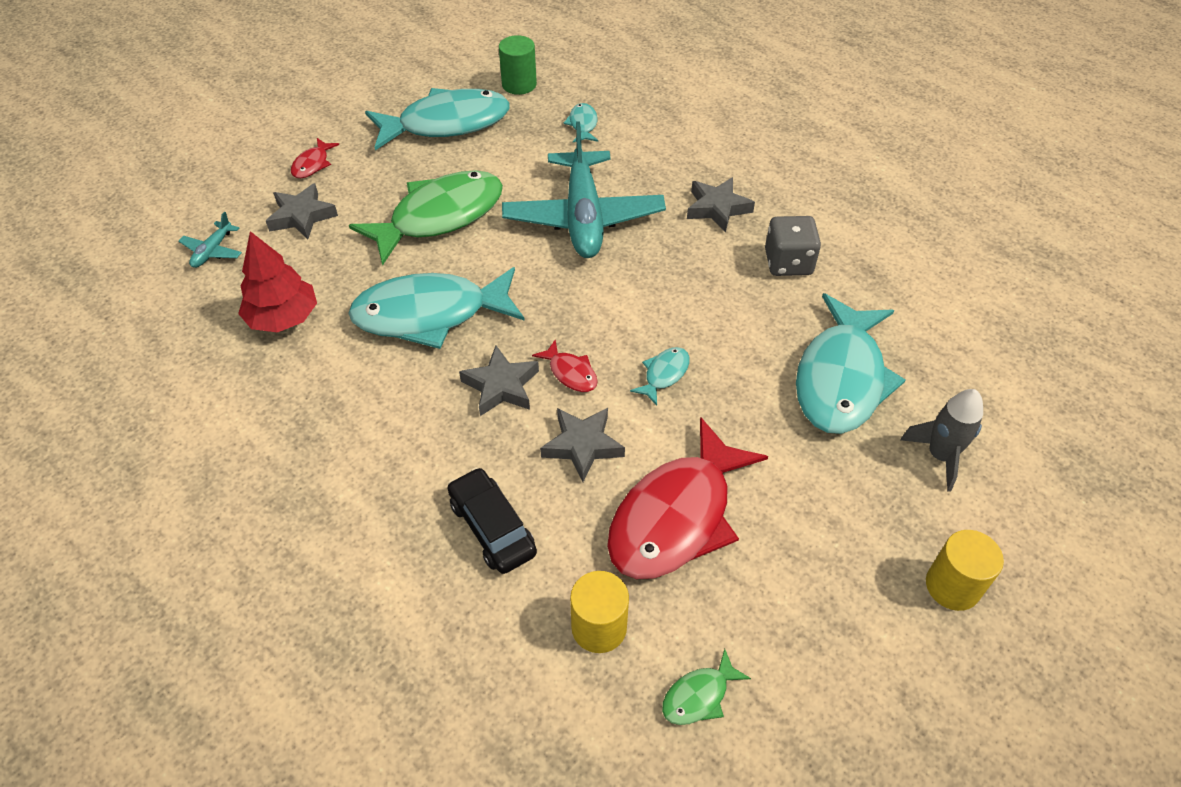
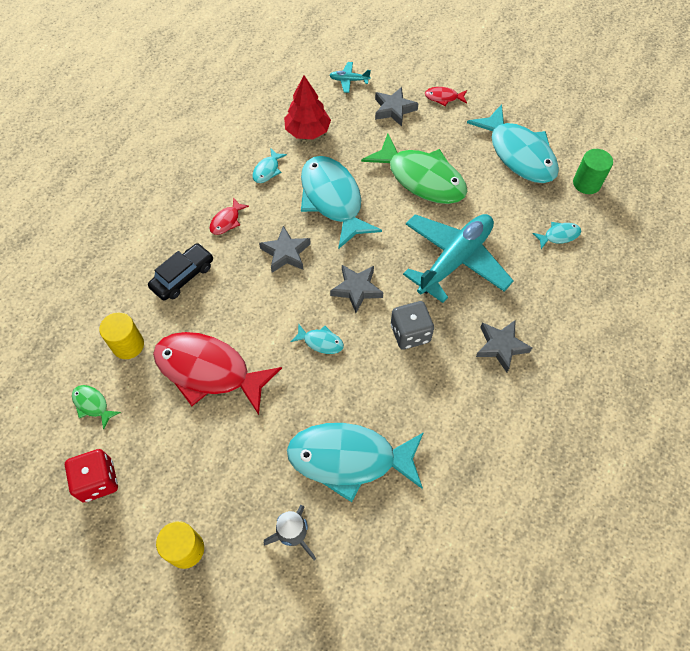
camera: 75 degrees right, 10 degrees up
turquoise plane [502,121,666,258] -> turquoise plane turned 150 degrees clockwise [403,214,514,303]
red fish [532,340,598,392] -> red fish moved to [209,197,249,235]
grey star [540,408,625,482] -> grey star moved to [330,265,383,313]
grey dice [765,216,821,276] -> grey dice moved to [391,301,434,350]
none -> red dice [65,449,118,502]
none -> turquoise fish [253,148,287,183]

